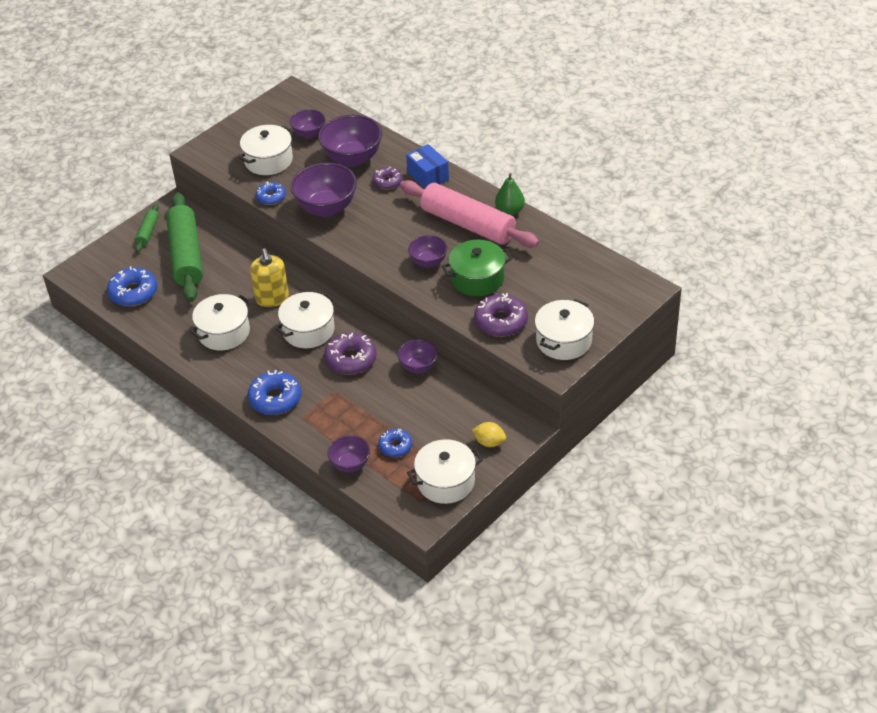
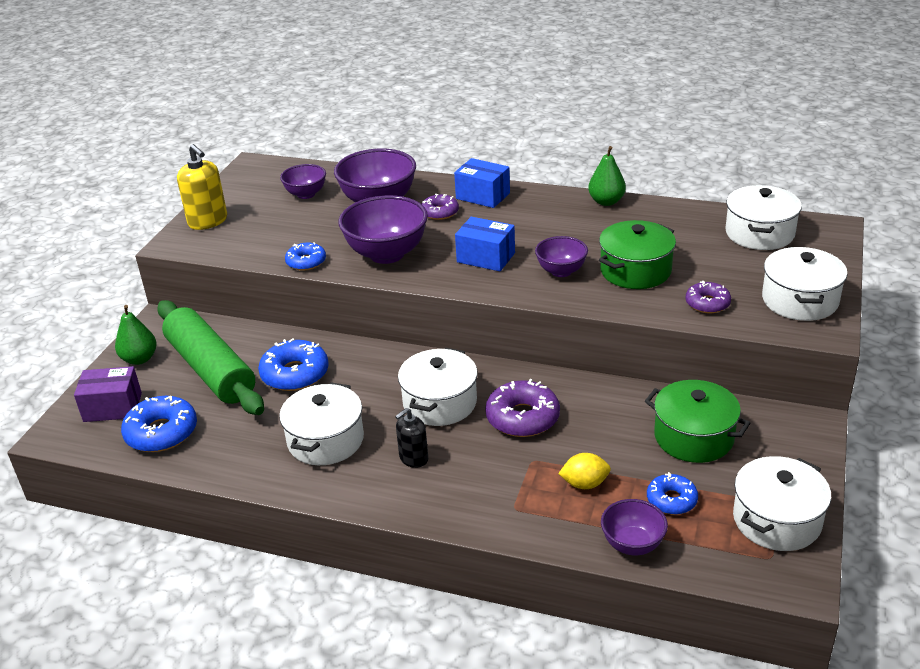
camera: 25 degrees left, 10 degrees down
green rolling pin [135,203,159,252] -> green pear [115,305,157,365]
white pot [239,125,293,175] -> white pot moved to [726,185,802,250]
blue donut [248,370,301,415] -> blue donut moved to [258,338,329,391]
yellow soap dispenser [250,248,289,307] -> yellow soap dispenser moved to [177,144,227,230]
purple bowl [398,339,438,373] -> none
pink rolling pin [400,180,539,247] -> none
yellow lemon [472,422,506,447] -> yellow lemon moved to [558,453,611,489]
purple donut [474,293,528,337] -> purple donut [685,281,731,313], size x0.62
none -> purple box [74,366,142,422]
none -> black soap dispenser [395,408,428,468]
none -> blue box [455,217,515,271]
none -> green pot [645,380,750,463]

